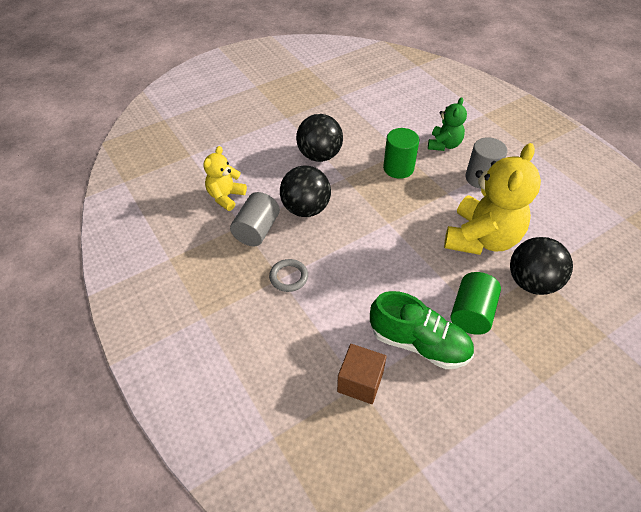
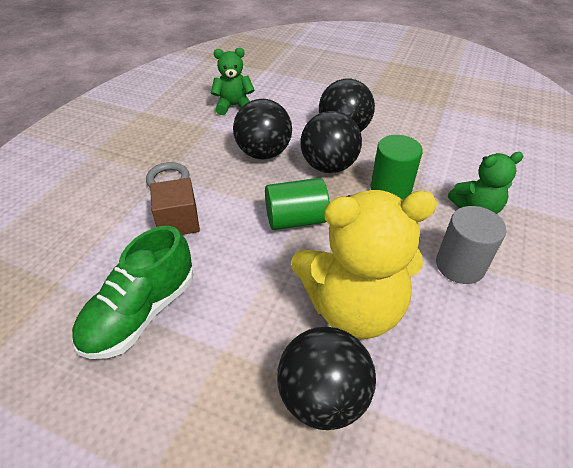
camera: 55 degrees right, 5 degrees down
yellow teddy bear [203,146,247,211] -> green teddy bear [211,48,255,115]
grey cylinder [230,192,280,246] -> none
brown cube [337,344,387,404] -> brown cube moved to [150,178,200,235]
green shoe [370,291,474,369] -> green shoe turned 45 degrees clockwise [72,226,193,359]
green cylinder [450,272,501,335] -> green cylinder moved to [265,178,330,230]
none -> black ball [301,111,362,173]

